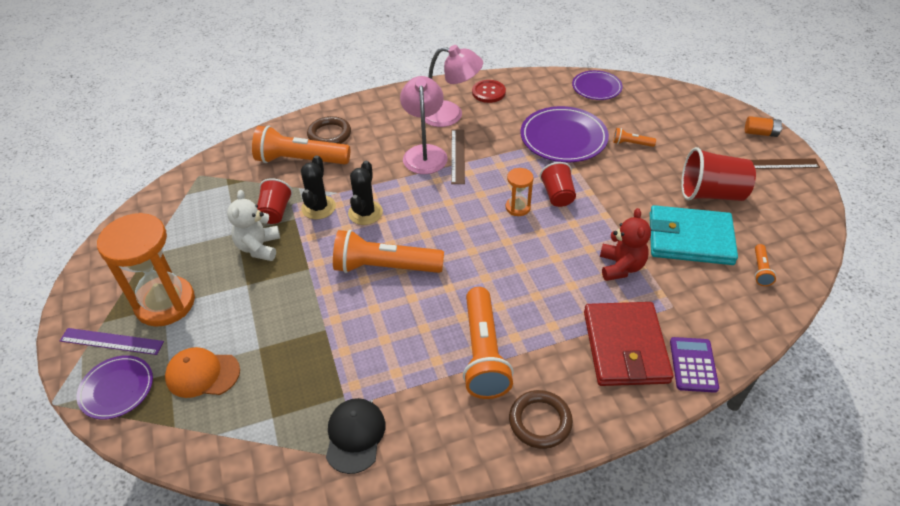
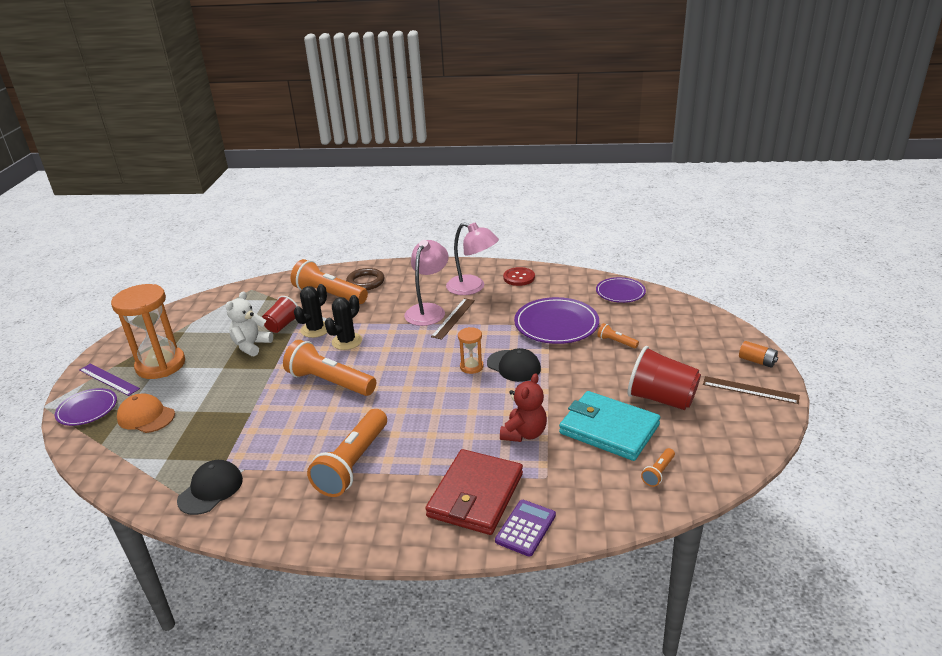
camera: 25 degrees right, 15 degrees down
brown ring [509,390,573,449] -> none
red cup [540,162,576,207] -> black cap [487,348,541,382]

